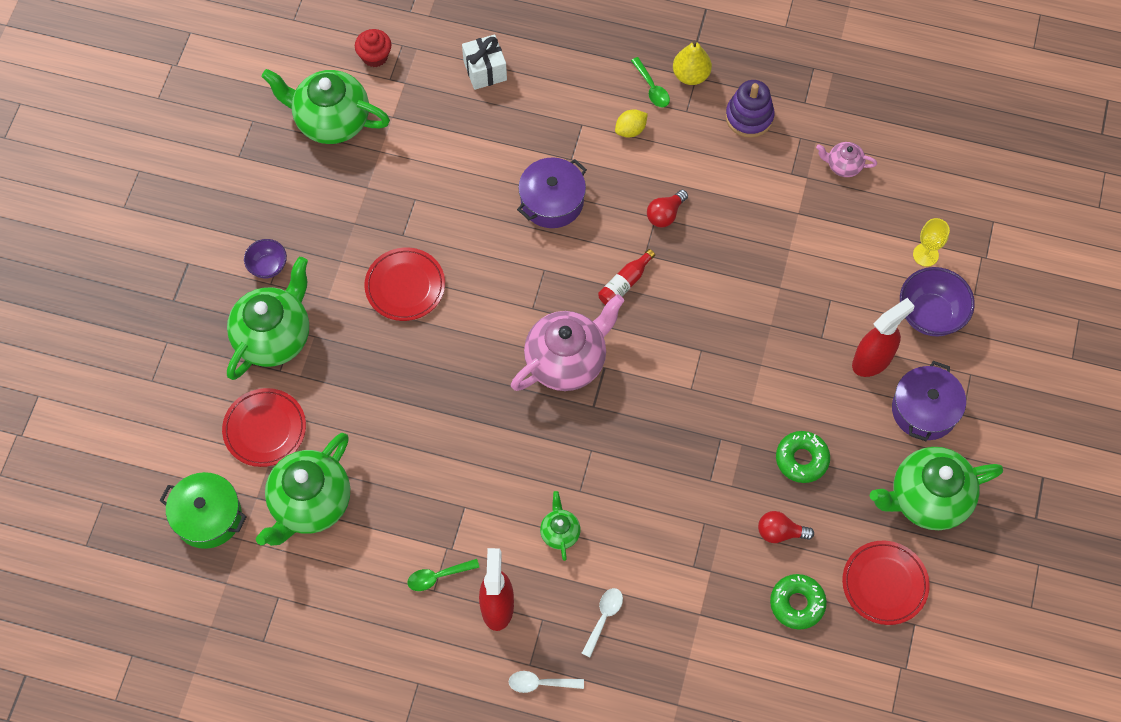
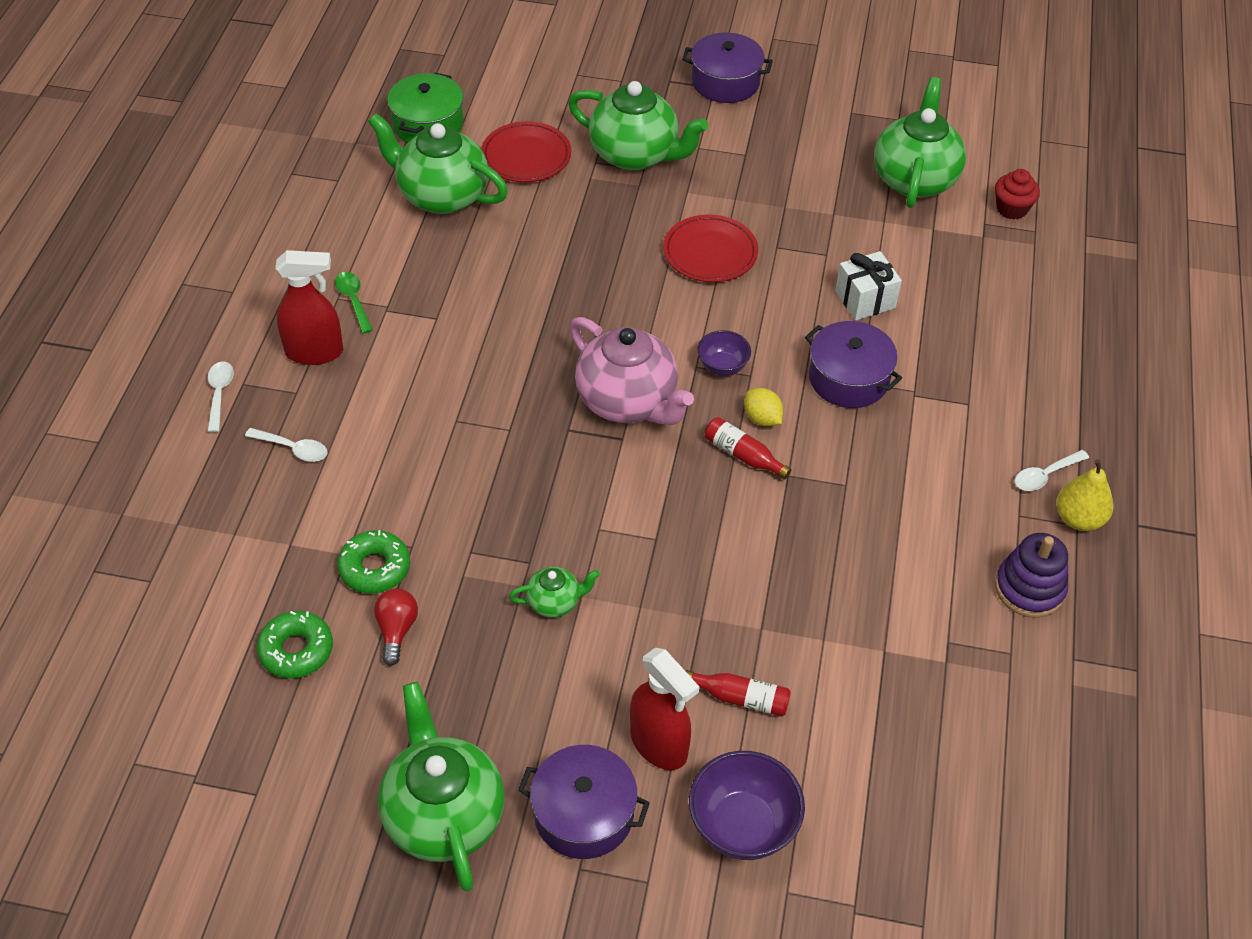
camera: 85 degrees right, 15 degrees down
purple bowl [244,239,287,279] -> purple bowl moved to [697,330,751,376]
white gift [462,35,507,90] -> white gift moved to [835,251,902,320]
green teapot [540,491,581,561] -> green teapot moved to [509,567,600,618]
yellow lemon [615,109,648,138] -> yellow lemon moved to [744,388,783,426]
green spoon [631,57,670,108] -> white spoon [1015,450,1089,491]
red light bulb [647,190,688,227] -> none
green donut [776,431,830,483] -> green donut moved to [337,530,410,594]
pink teapot [816,142,877,177] -> none
red plate [842,541,930,625] -> none
yellow goblet [913,218,950,267] -> none
none -> purple pot [682,32,773,103]
none -> red bottle [686,670,791,717]

